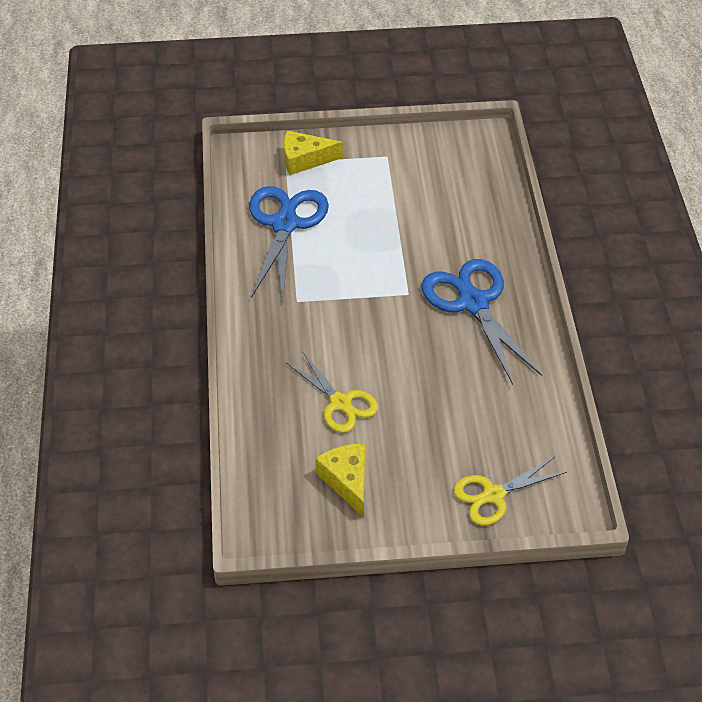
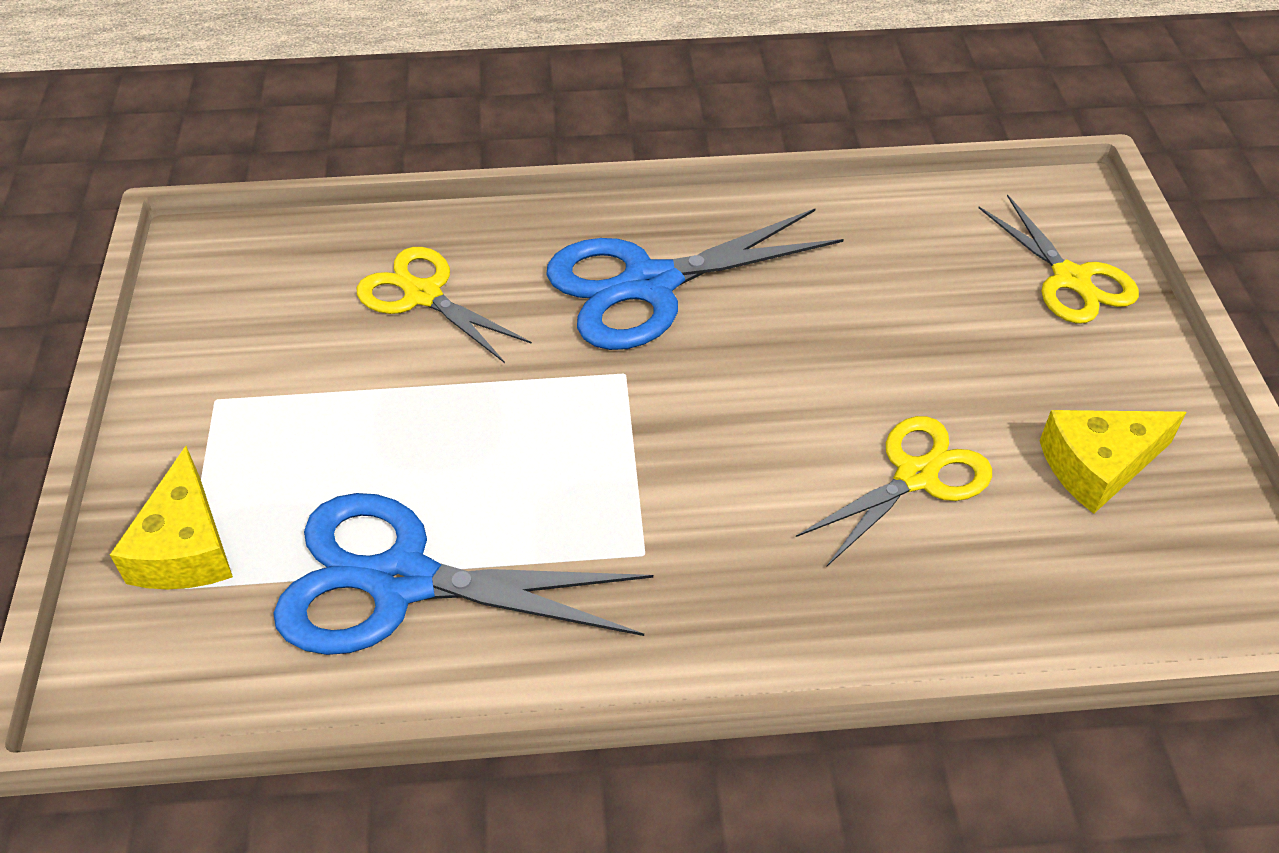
camera: 90 degrees left, 0 degrees up
none -> yellow scissors [357,247,532,363]

